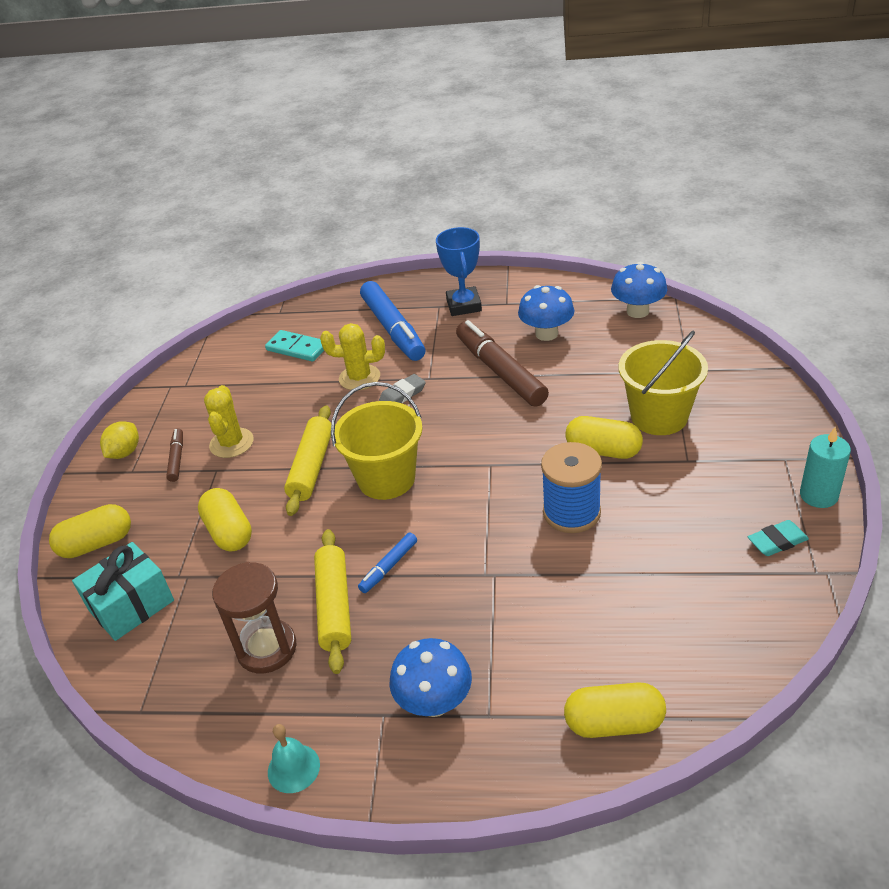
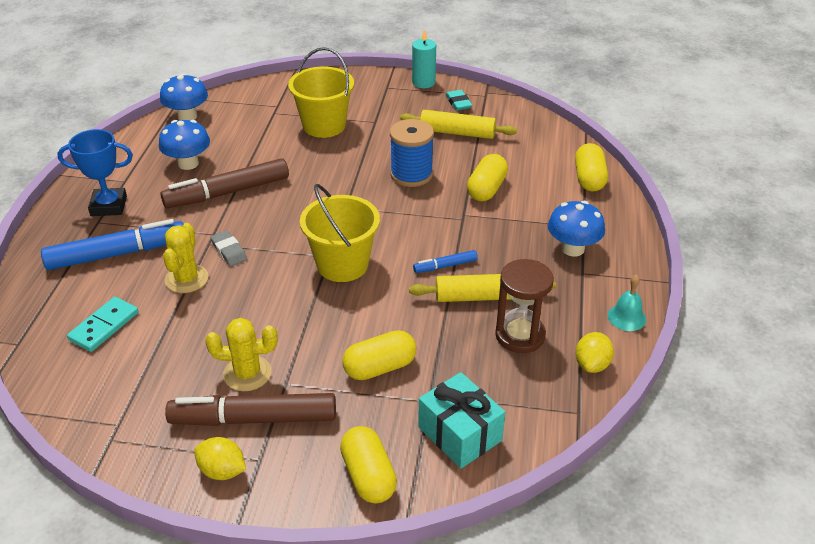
camera: 90 degrees left, 0 degrees up
brown marker [166,429,183,482] -> brown marker [165,393,336,426], size x2.12
yellow rolling pin [284,405,331,516] -> yellow rolling pin moved to [400,110,517,139]
blue marker [358,532,417,593] -> blue marker turned 120 degrees clockwise [413,250,478,273]
yellow capsule [565,416,643,459] -> yellow capsule moved to [467,154,508,201]
none -> yellow lemon [576,332,614,373]

